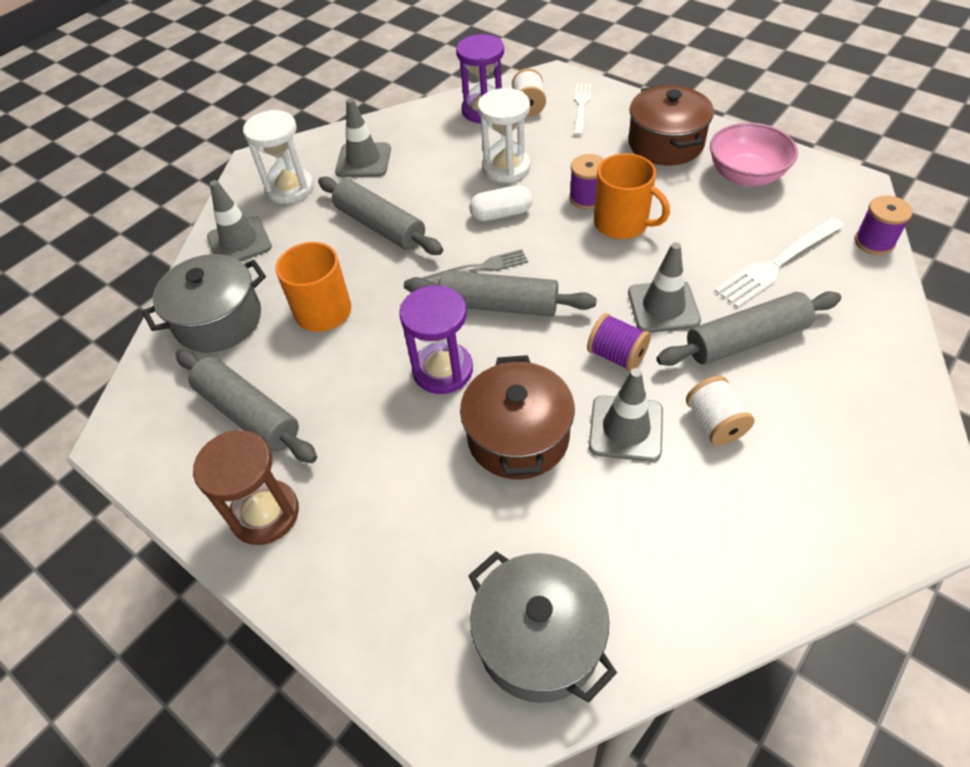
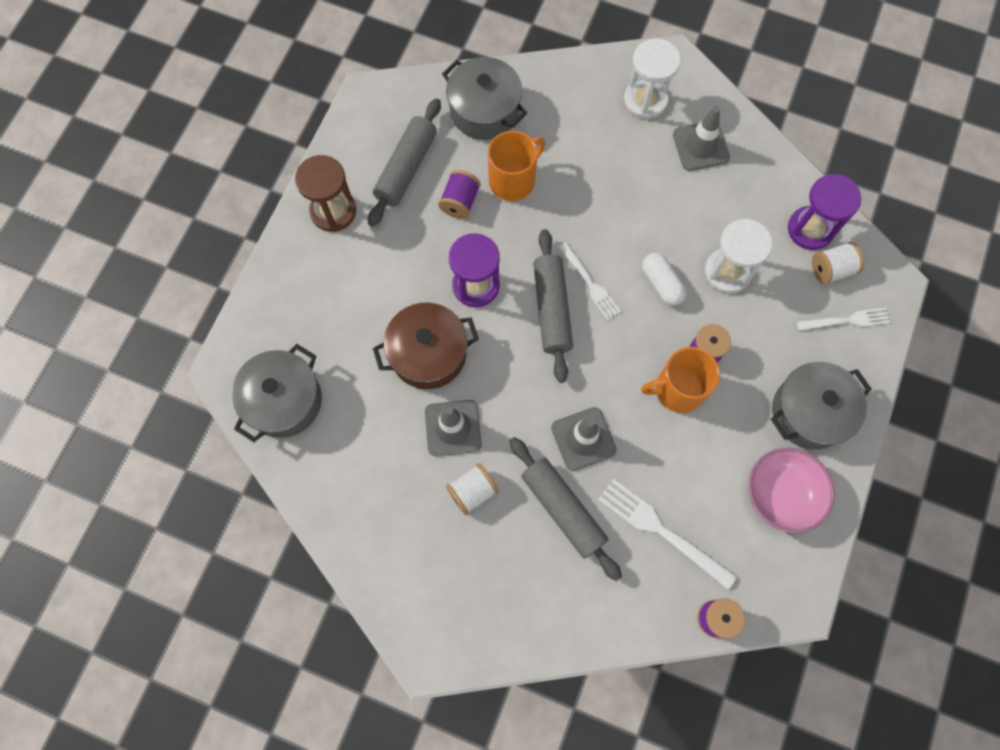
camera: 70 degrees right, 20 degrees up
grey traffic cone [207,180,272,261] -> none
grey rolling pin [318,177,443,255] -> none
grey fork [422,249,528,282] -> white fork [558,242,621,320]
purple spool [587,313,651,372] -> purple spool moved to [438,170,481,219]
orange mug [594,153,670,239] -> orange mug turned 60 degrees clockwise [641,347,720,413]
brown pot [628,85,714,165] -> grey pot [771,362,872,450]

